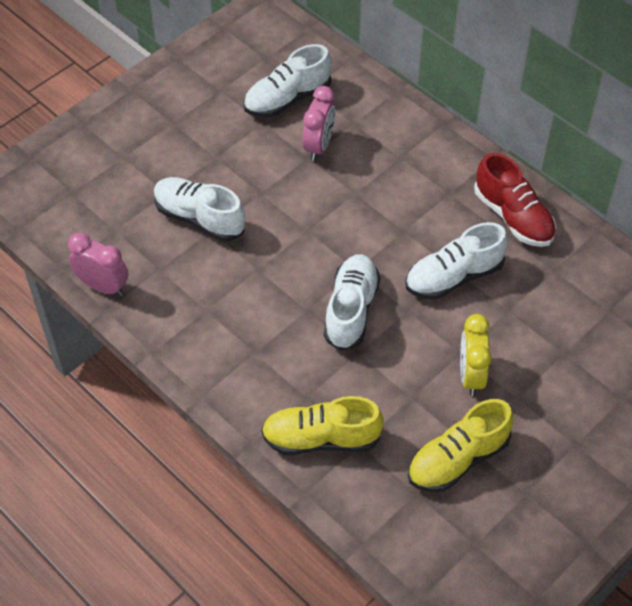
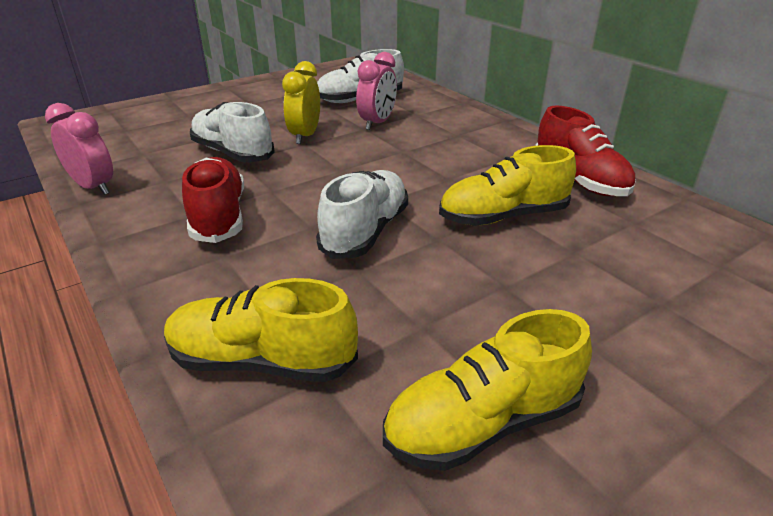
camera: 10 degrees right, 20 degrees down
white shoe [405,222,508,300] -> yellow shoe [439,145,576,226]
yellow clock [460,314,492,396] -> yellow clock moved to [282,61,320,144]
none -> red shoe [182,157,244,243]

